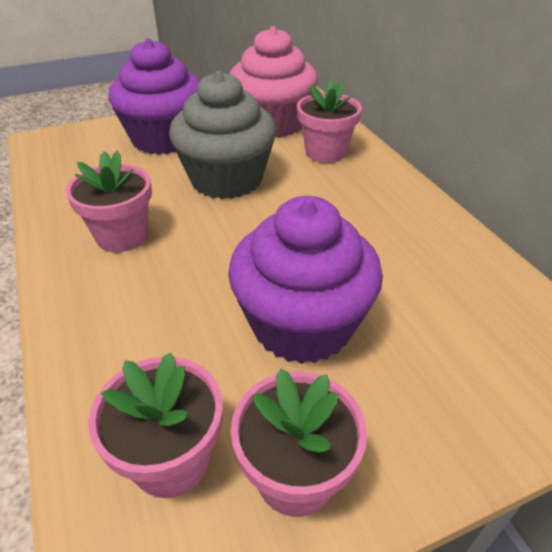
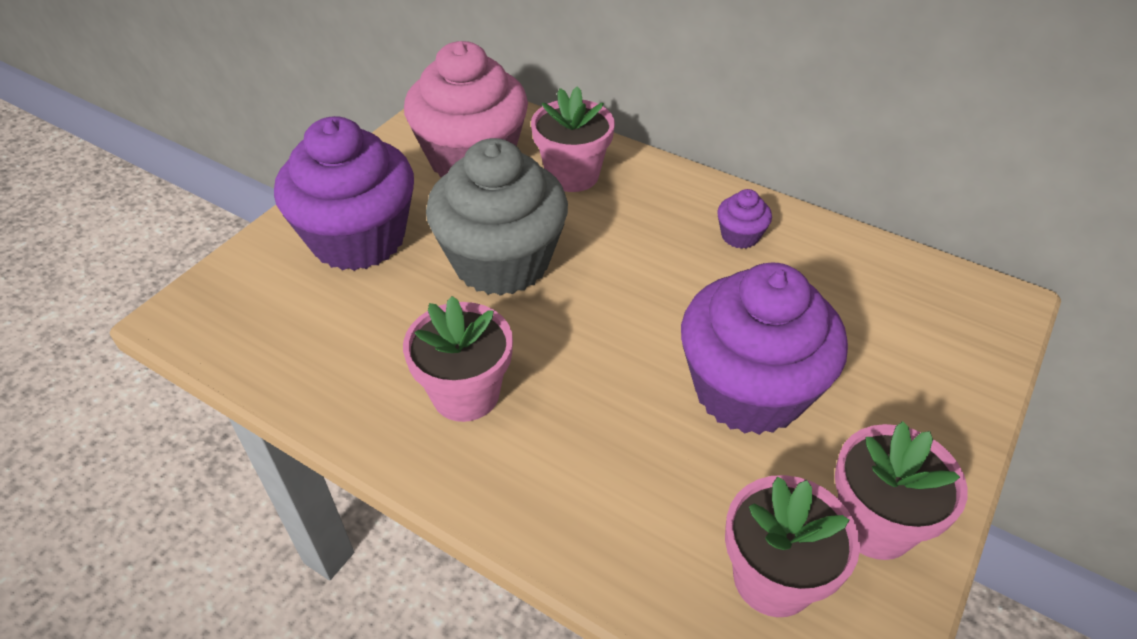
camera: 35 degrees left, 5 degrees up
none -> purple cupcake [717,189,772,249]

